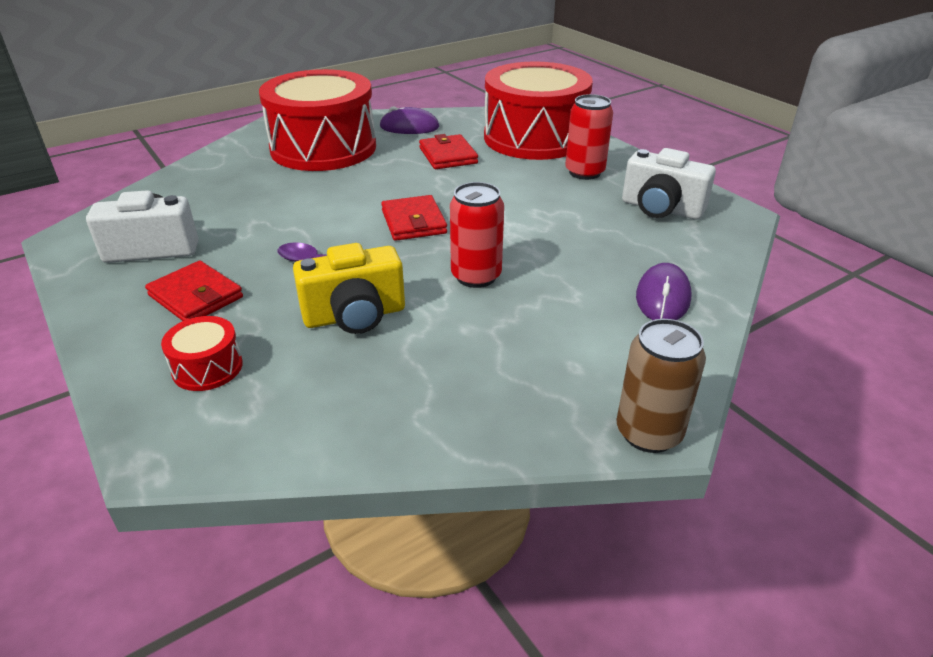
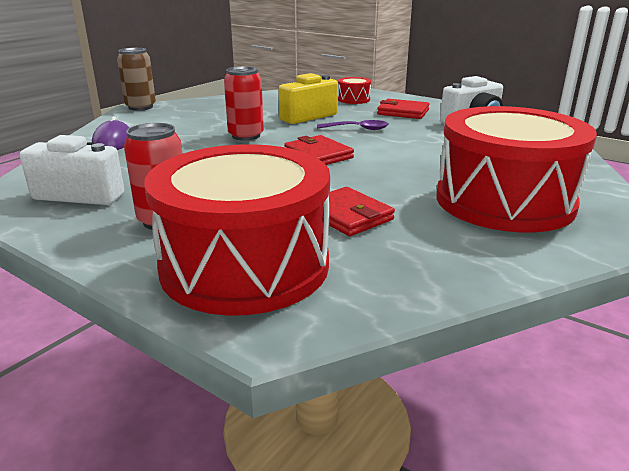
camera: 160 degrees right, 10 degrees down
purple mouse [380,106,439,134] -> none

